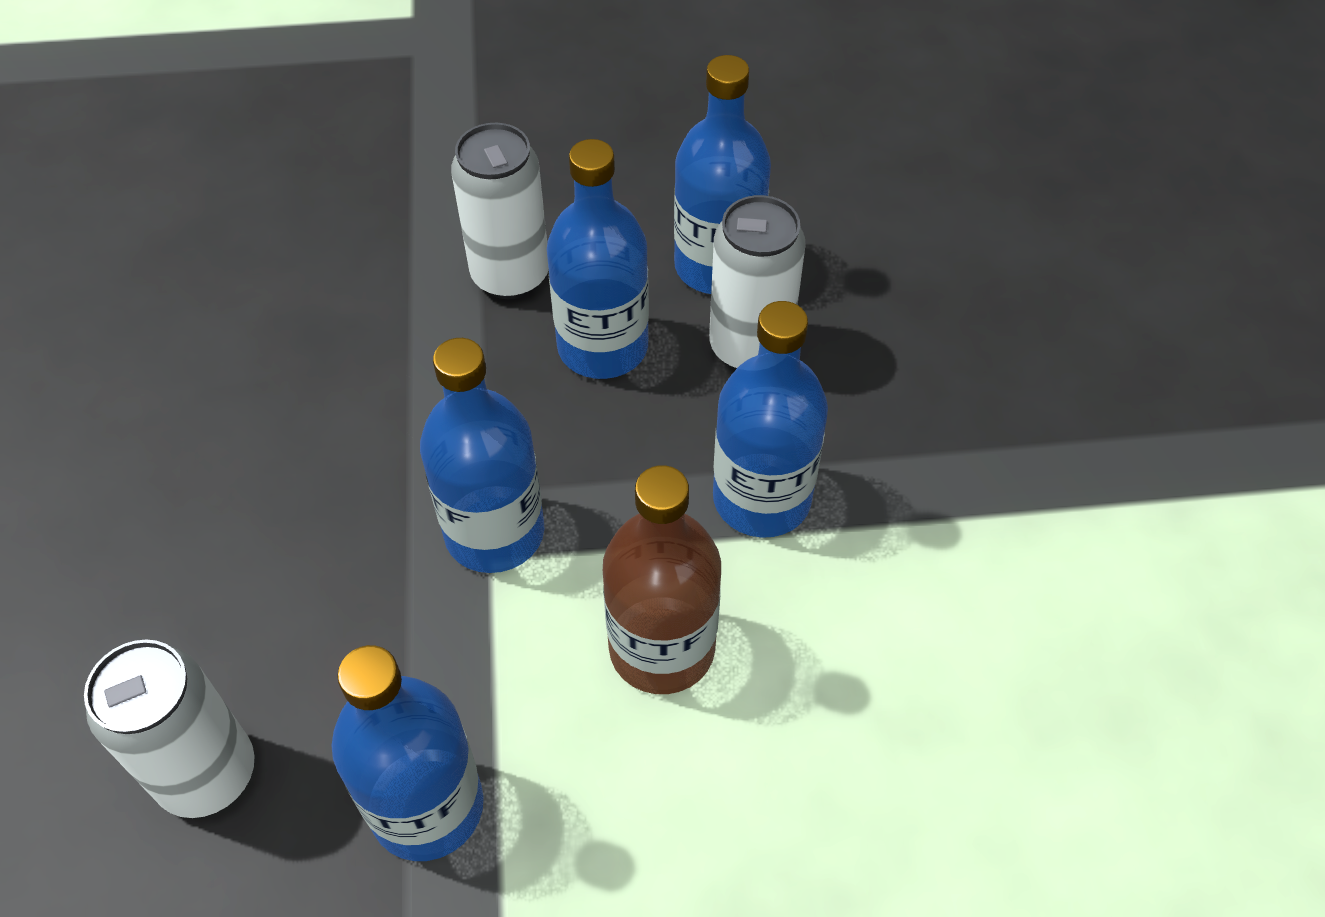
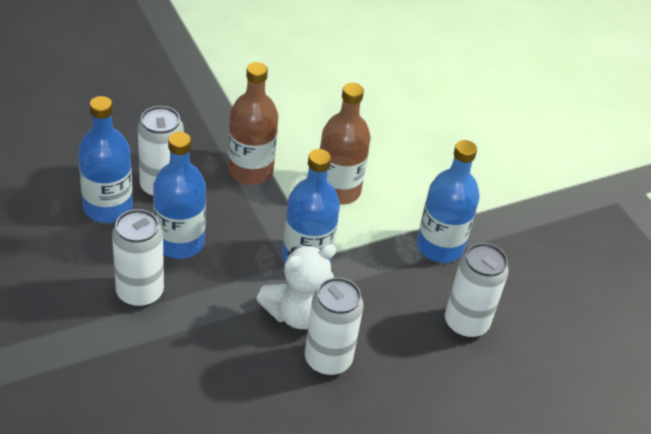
camera: 115 degrees left, 10 degrees down
blue bottle [713,301,828,538] -> brown bottle [227,62,278,185]
none -> white teddy bear [256,244,336,329]
none -> white can [305,277,364,376]

